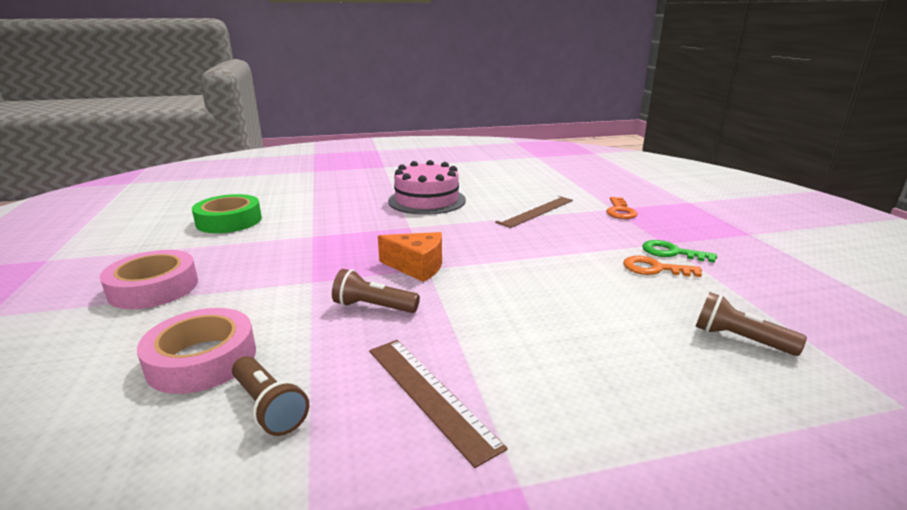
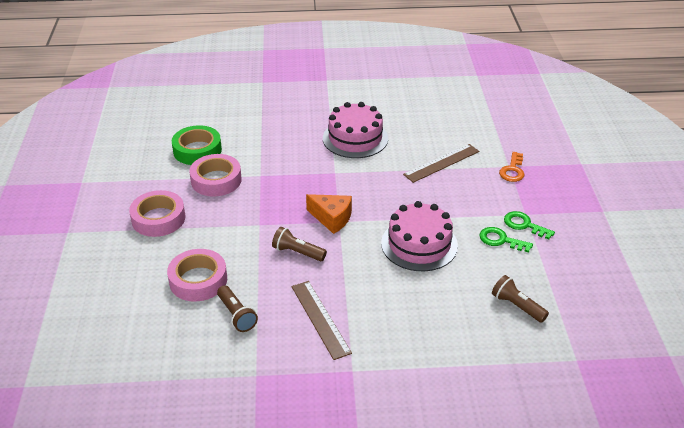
camera: 10 degrees right, 15 degrees up
orange key [623,256,702,277] -> green key [479,227,533,252]
none -> pink tape [189,154,242,197]
none -> pink cake [381,201,458,271]

